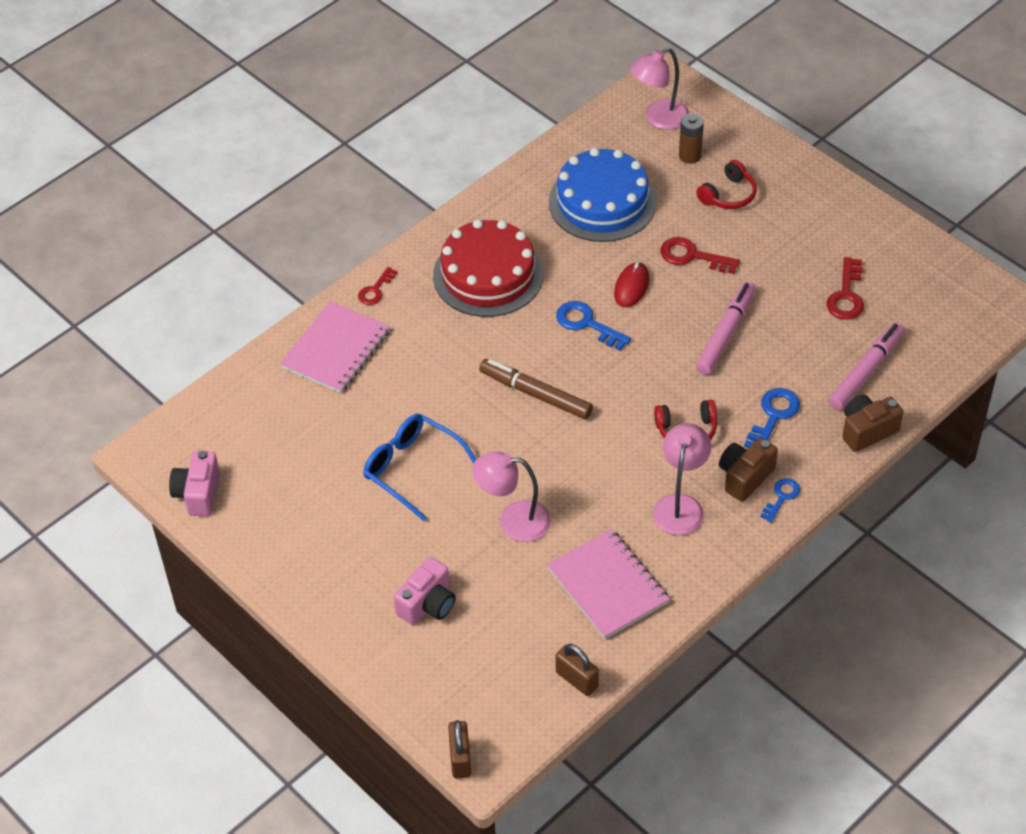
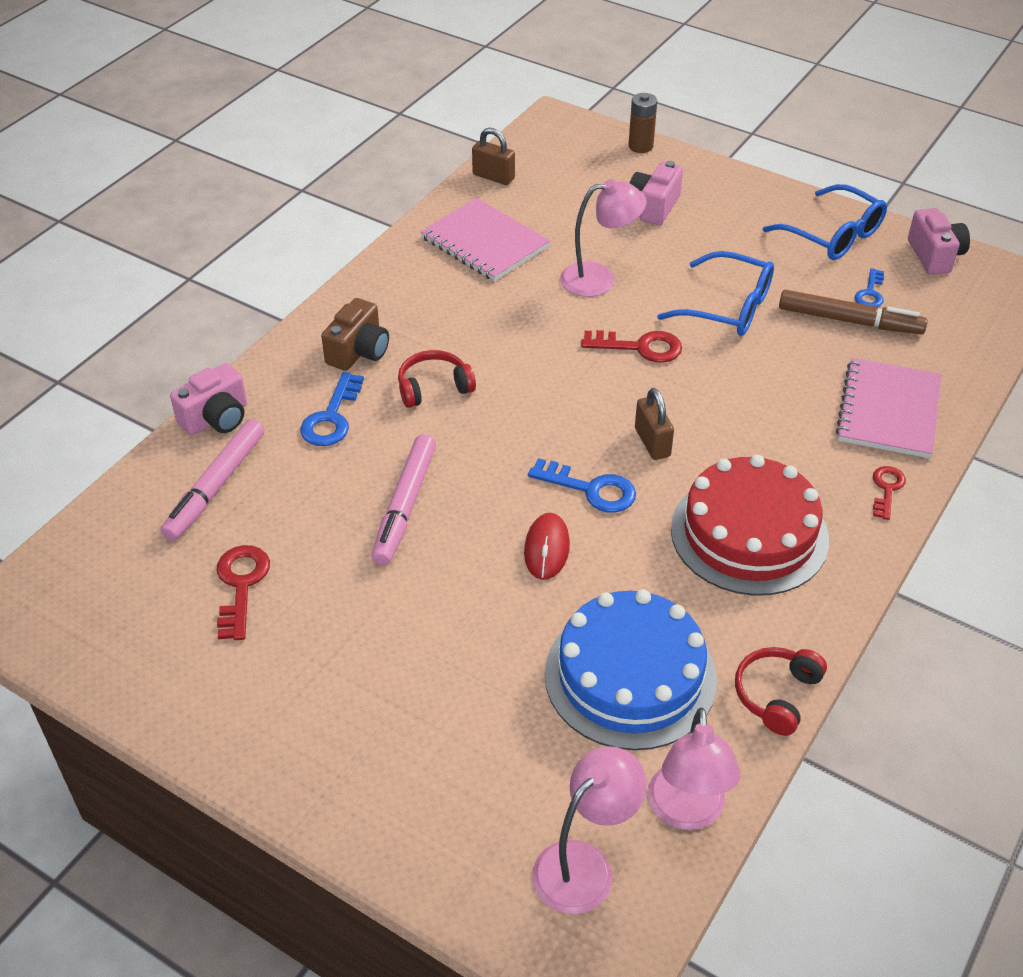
camera: 165 degrees right, 5 degrees down
brown padlock [448,720,471,779] -> brown padlock moved to [635,388,674,460]
brown marker [479,359,593,419] -> brown marker moved to [779,290,928,334]
pink lamp [653,423,711,535] -> pink lamp moved to [648,707,741,830]
red key [660,237,740,274] -> red key moved to [581,330,682,363]
brown battery [679,113,704,164] -> brown battery moved to [628,93,657,153]
red headphones [696,160,757,209] -> red headphones moved to [735,647,827,736]
blue key [760,478,800,522] -> blue key moved to [855,268,884,307]
brown camera [842,395,903,452] -> pink camera [170,363,247,435]
none -> blue glasses [763,184,887,260]

